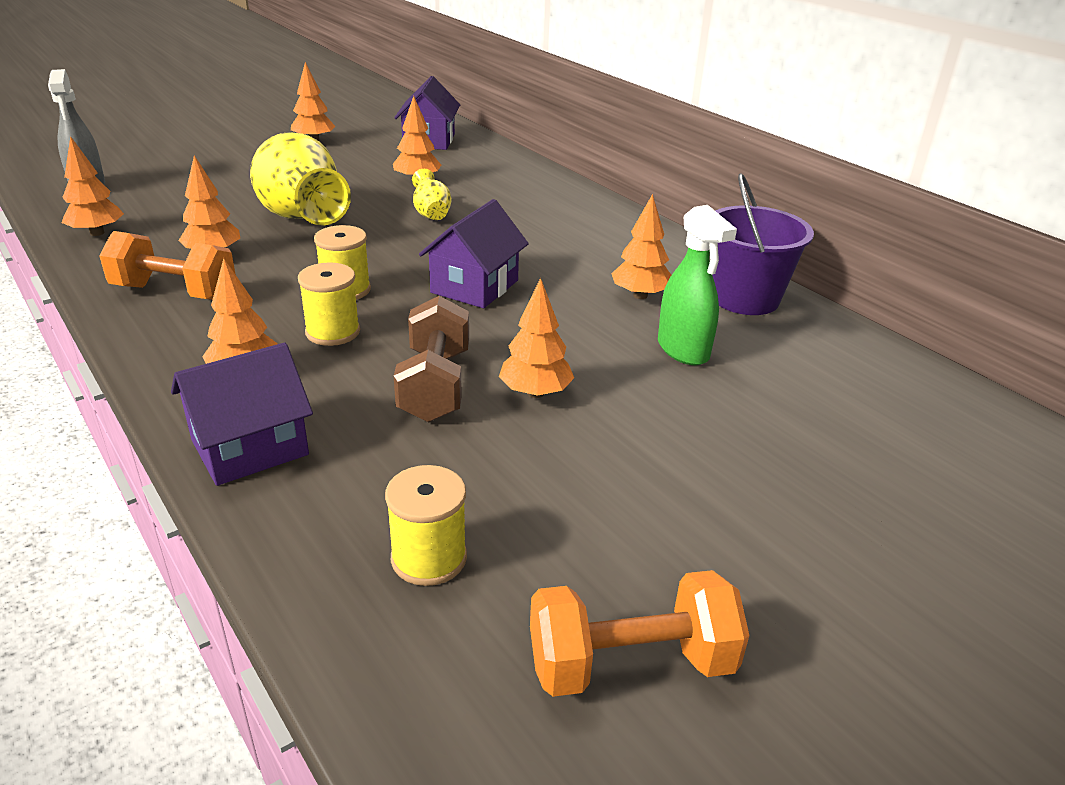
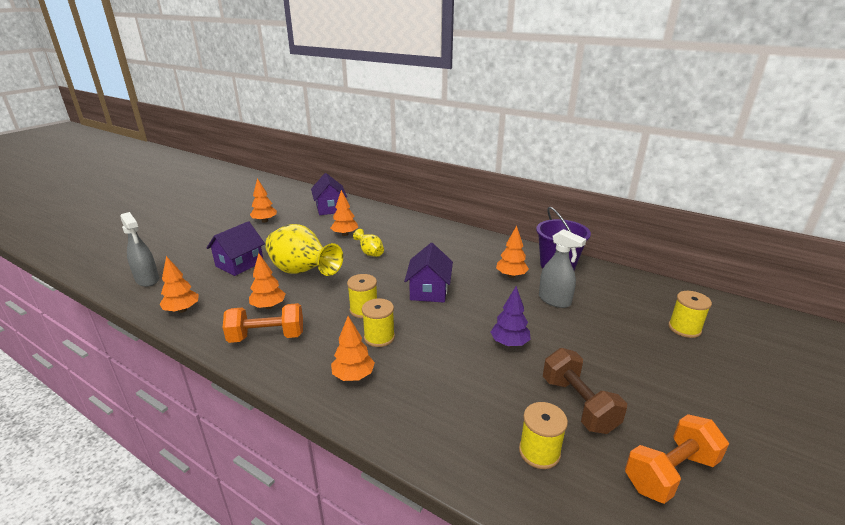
camera: 20 degrees left, 5 degrees down
purple house [171,343,313,486] -> purple house moved to [207,221,265,276]
brown dumbbell [394,296,469,423] -> brown dumbbell moved to [543,348,627,434]
orange tree [499,278,574,398] -> purple tree [491,286,531,347]
green spray bottle [658,205,737,365] -> grey spray bottle [539,229,586,308]
none -> yellow spool [668,291,712,338]

